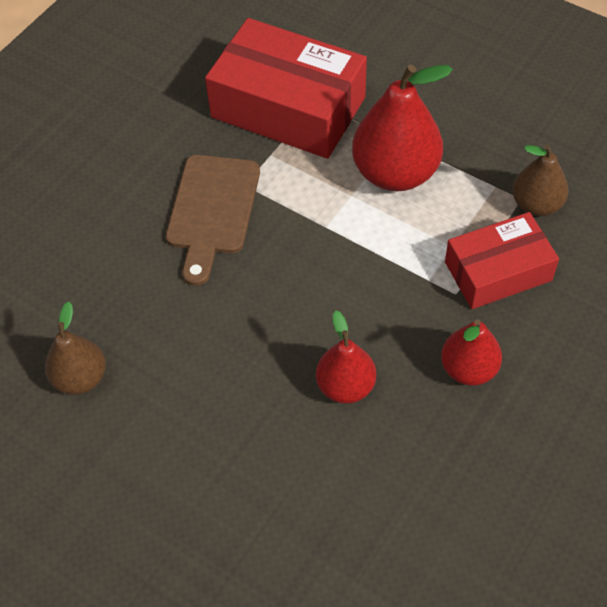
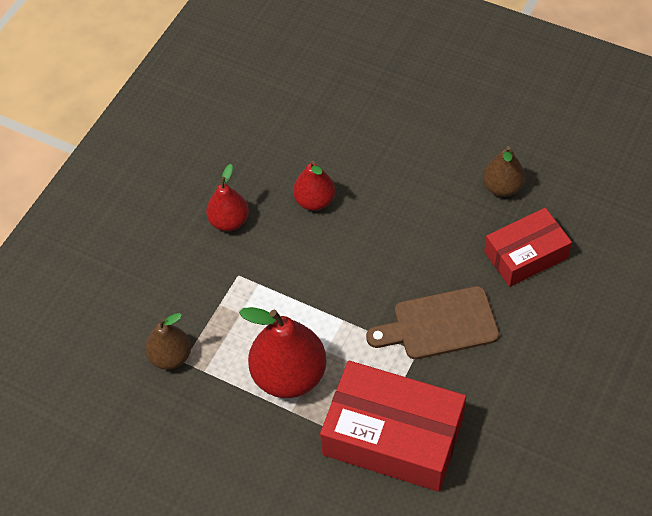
camera: 175 degrees right, 0 degrees up
brown cutting board [166,155,260,286] -> brown cutting board turned 105 degrees counterclockwise [366,286,499,359]
red box [445,212,559,309] -> red box moved to [484,208,572,287]

